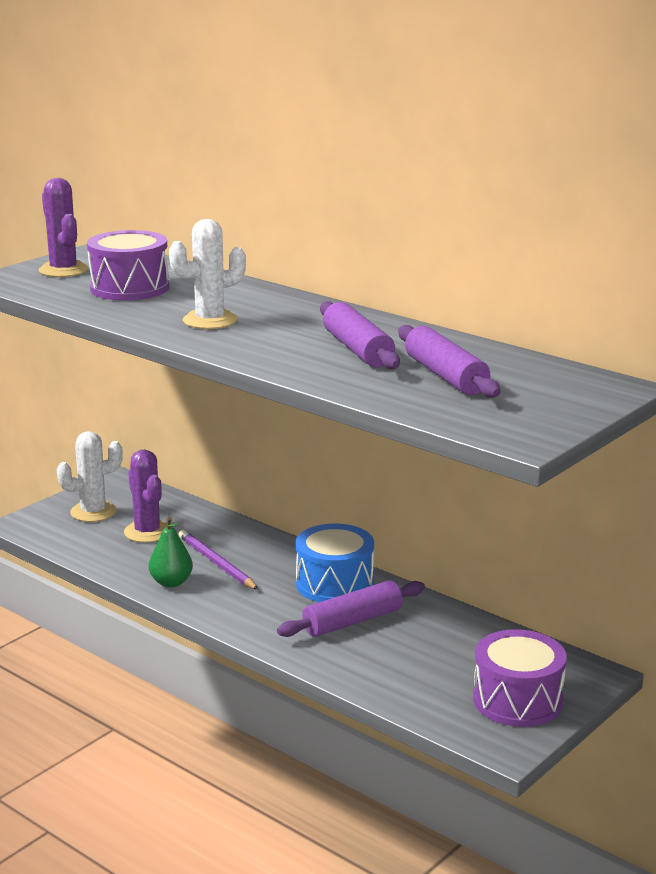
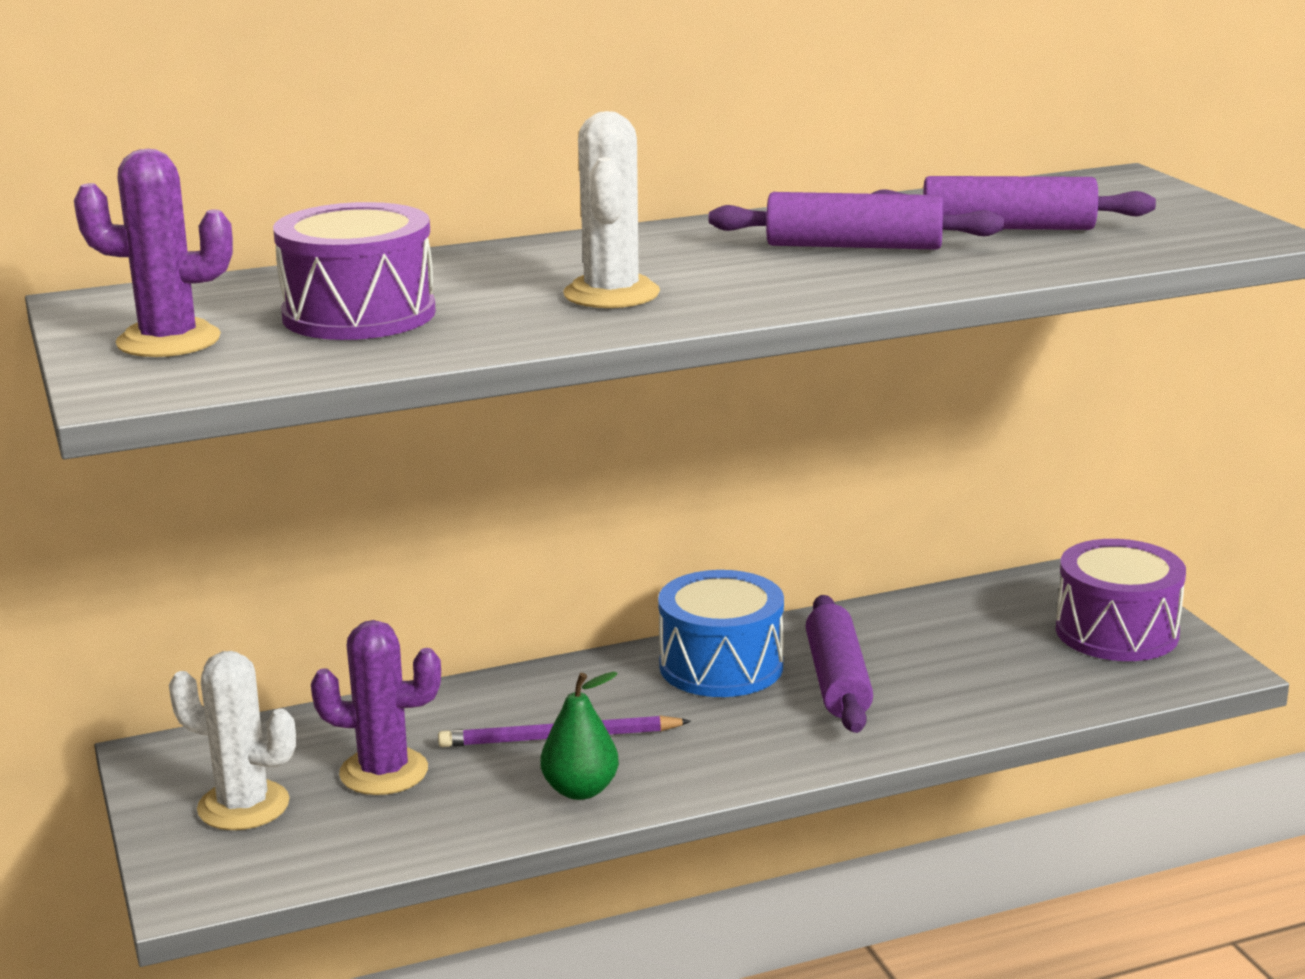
camera: 60 degrees left, 0 degrees up
white cactus [57,431,123,522] -> white cactus turned 75 degrees counterclockwise [169,651,296,830]

